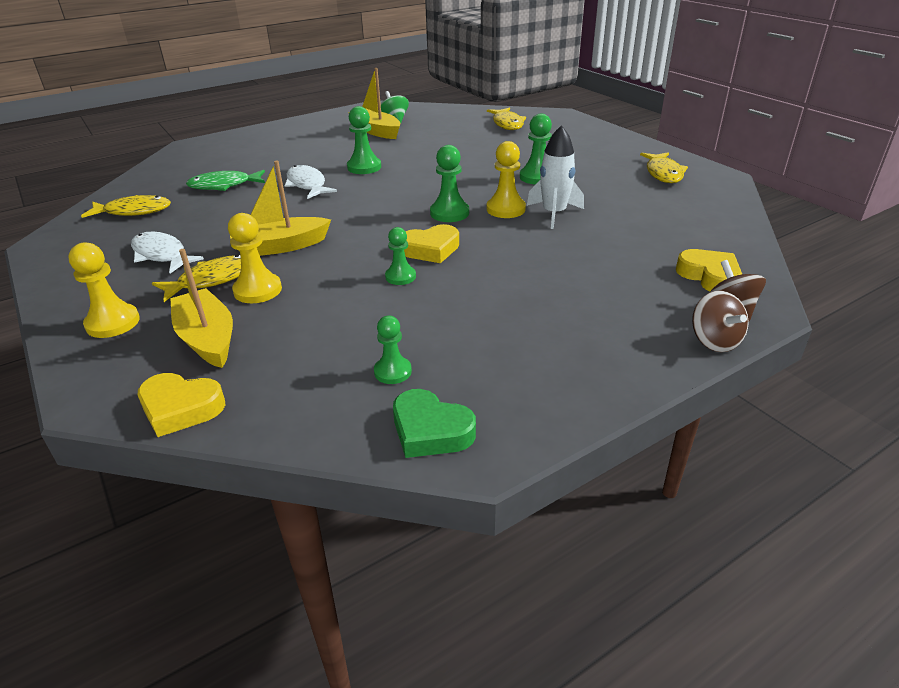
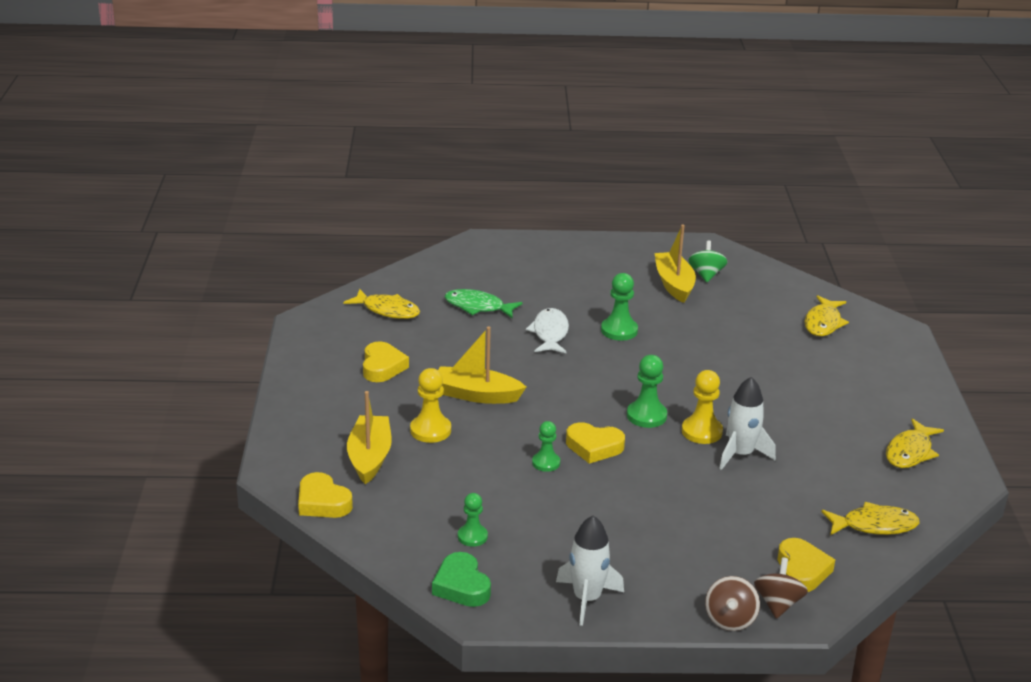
camera: 30 degrees right, 5 degrees down
yellow pawn [68,242,140,338] -> none
white fish [131,231,204,274] -> yellow heart [363,341,409,382]
yellow fish [152,255,241,302] -> yellow fish moved to [821,502,920,535]
green pawn [520,114,552,185] -> none
none -> white rocket [556,515,624,626]

